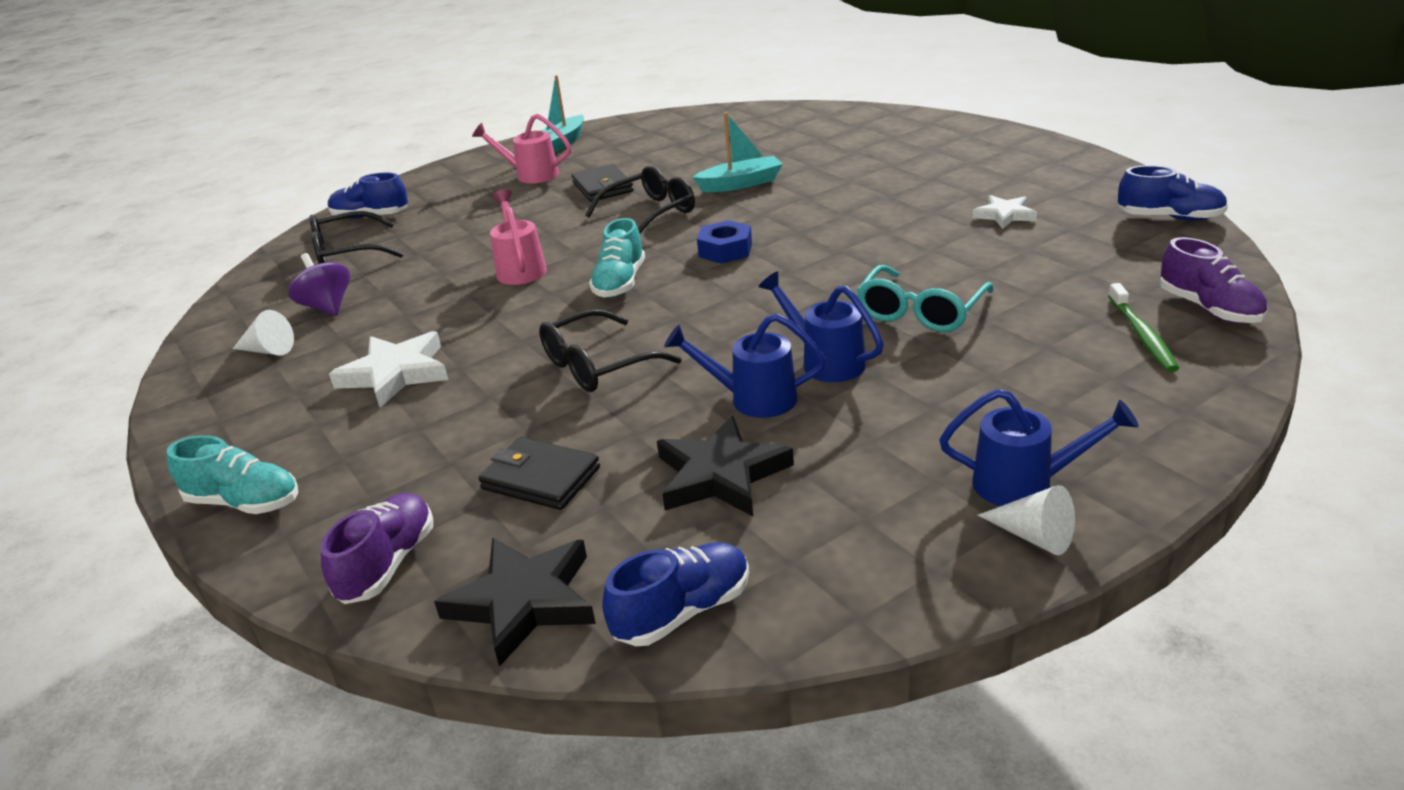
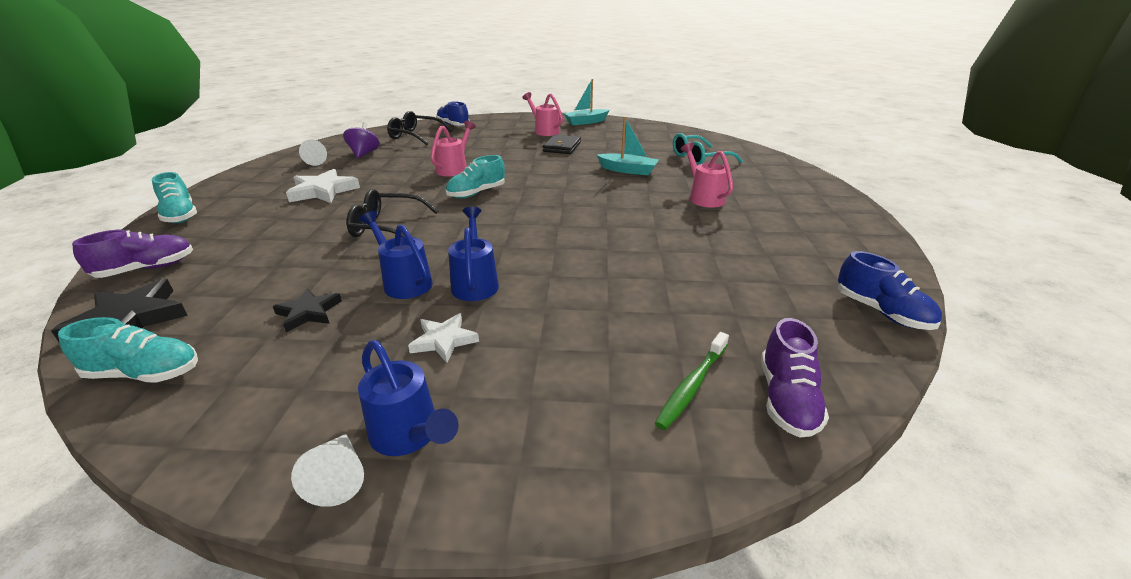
camera: 35 degrees right, 0 degrees up
black wallet [478,437,600,510] -> none
black glasses [585,166,695,233] -> none
blue shoe [602,542,749,646] -> turquoise shoe [58,317,198,383]
black star [657,416,794,516] -> black star [273,289,342,332], size x0.62
blue nut [697,220,752,264] -> none
turquoise glasses [857,265,993,332] -> turquoise glasses moved to [673,133,743,166]
white star [973,195,1037,229] -> white star moved to [408,313,479,363]
none -> pink watering can [681,143,733,208]

